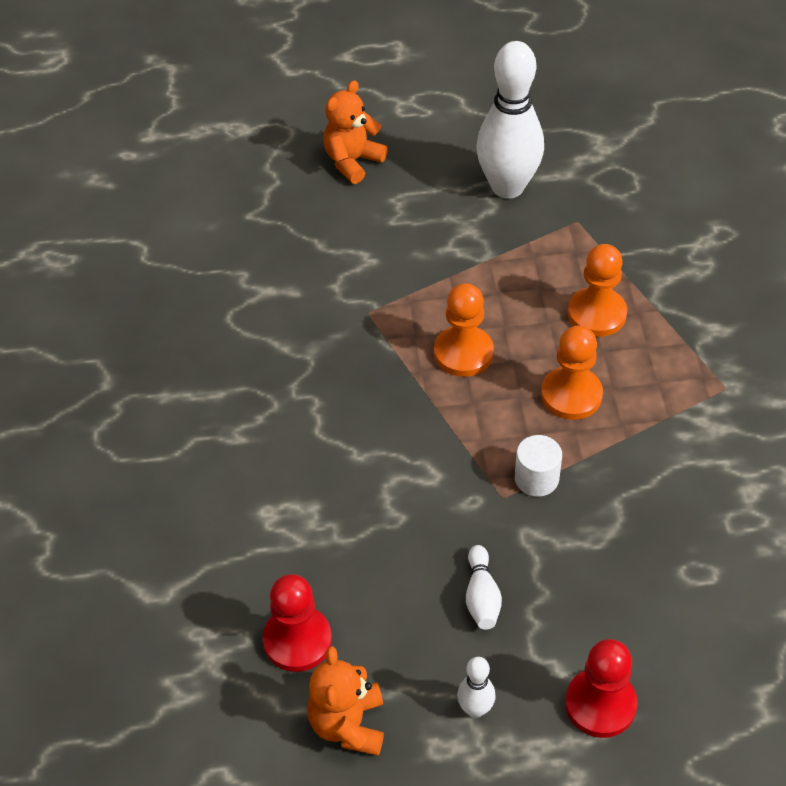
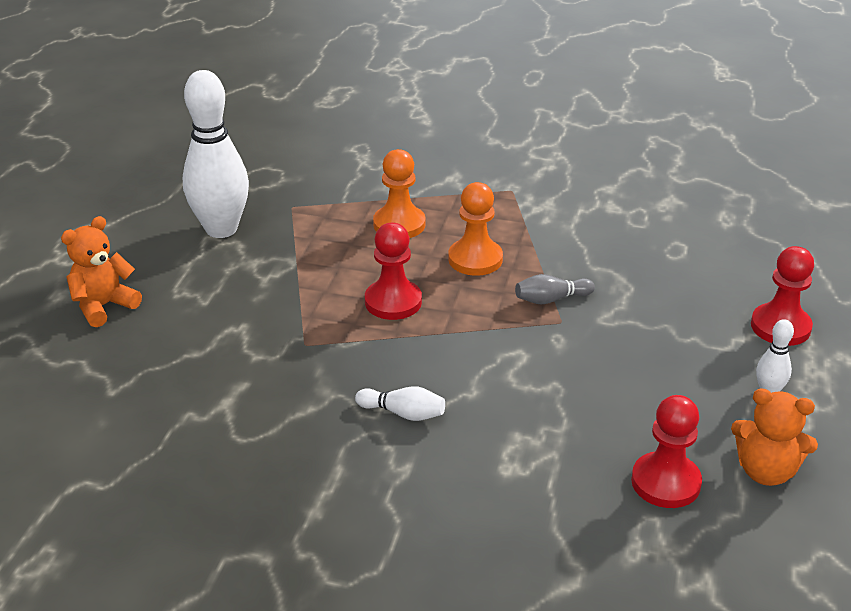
camera: 70 degrees left, 15 degrees down
orange teddy bear [323,80,388,184] -> orange teddy bear turned 75 degrees clockwise [61,216,142,327]
orange pawn [434,283,494,377] -> red pawn [365,223,422,320]
white bowling pin [466,545,502,630] -> white bowling pin moved to [355,387,445,421]
white cylinder [515,435,562,497] -> grey bowling pin [515,274,595,305]

